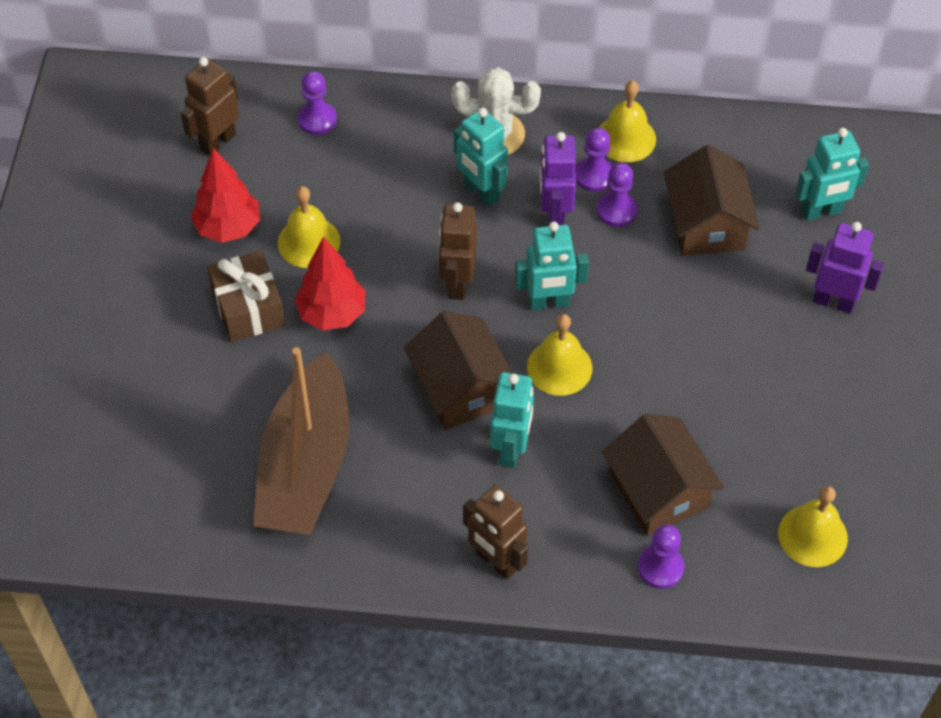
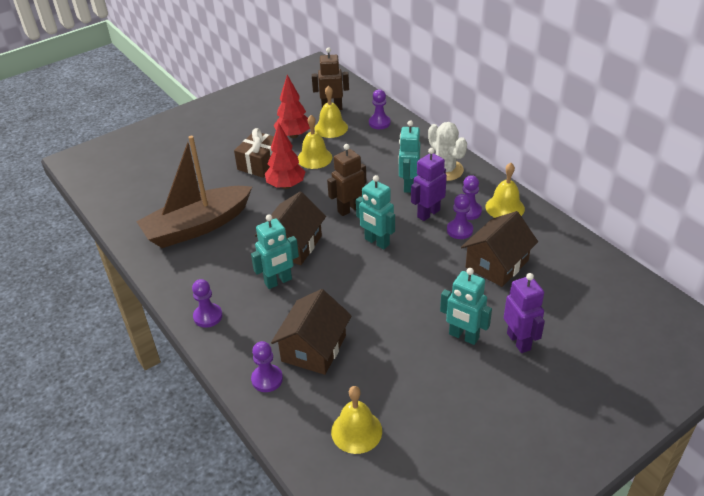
camera: 50 degrees right, 15 degrees down
brown robot [463,485,528,579] -> purple pawn [192,279,223,328]
yellow bell [527,314,593,396] -> yellow bell moved to [314,85,348,138]
turquoise robot [795,128,869,221] -> turquoise robot moved to [440,268,492,345]

